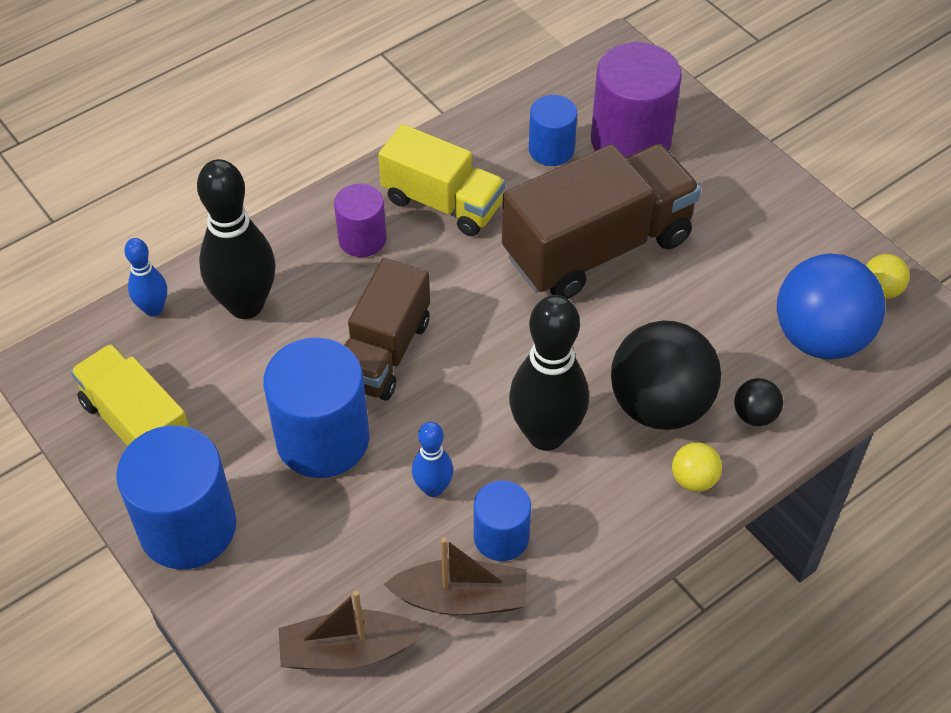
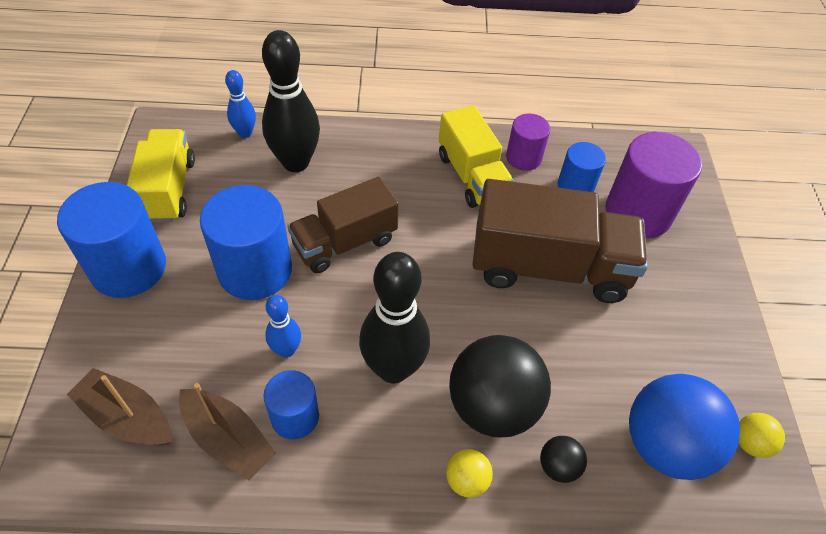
camera: 35 degrees right, 0 degrees up
purple cylinder [334,184,387,257] -> purple cylinder moved to [506,113,550,171]

